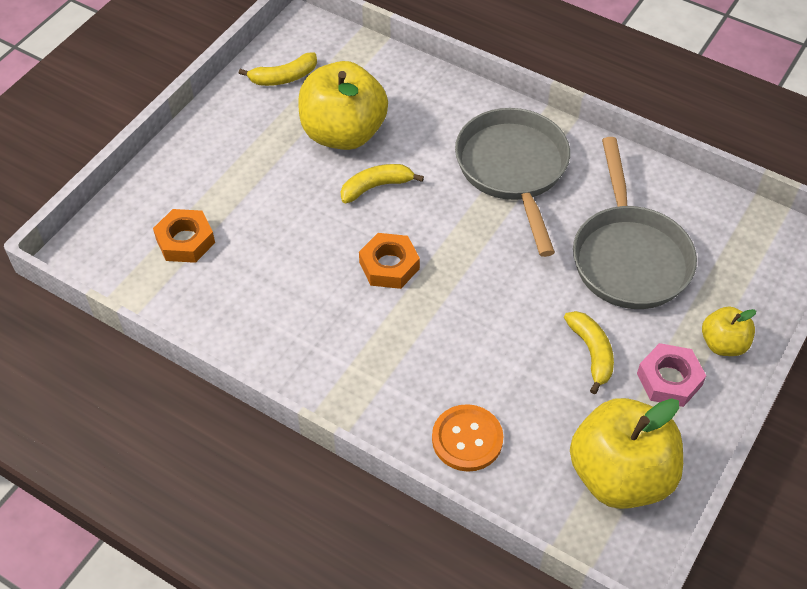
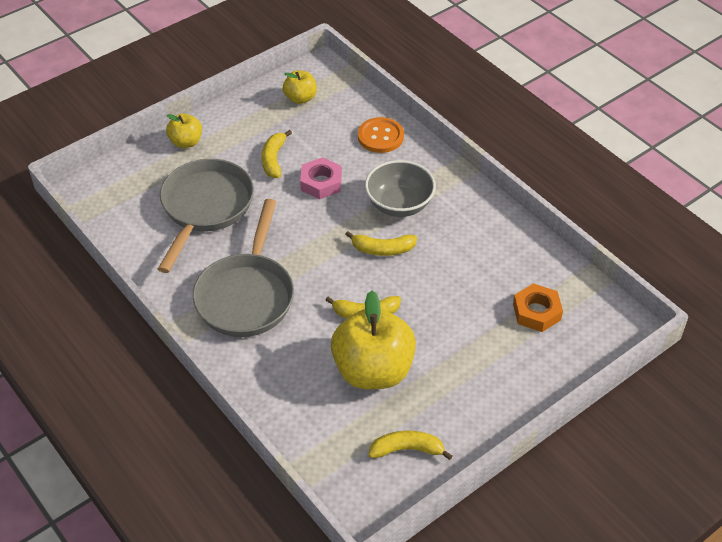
camera: 160 degrees left, 5 degrees down
orange nut [359,233,420,289] -> yellow banana [345,231,417,256]
yellow apple [570,398,683,509] -> yellow apple [283,70,317,104], size x0.50
pink nut [637,343,706,407] -> pink nut moved to [300,157,342,199]
none -> grey bowl [365,160,436,217]

